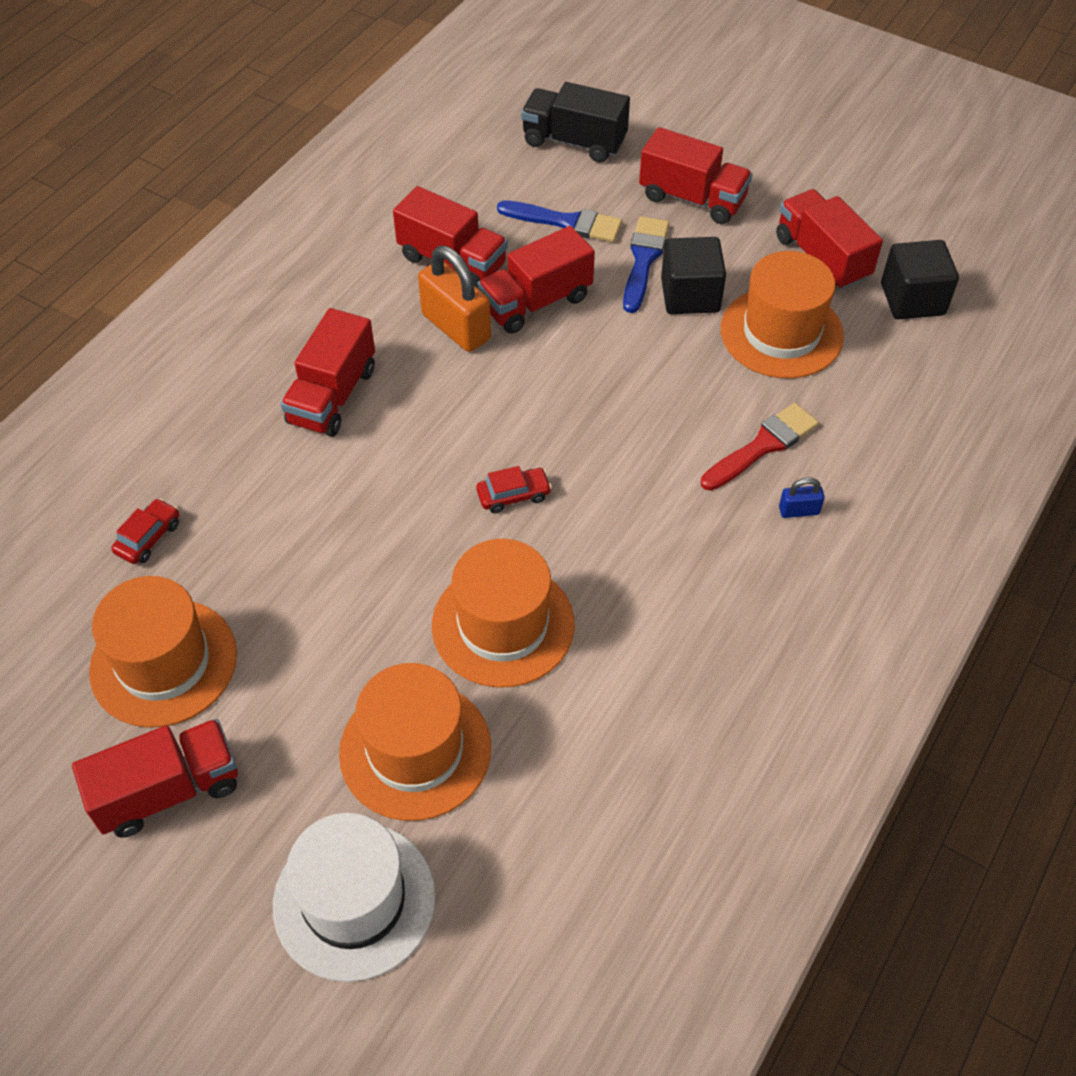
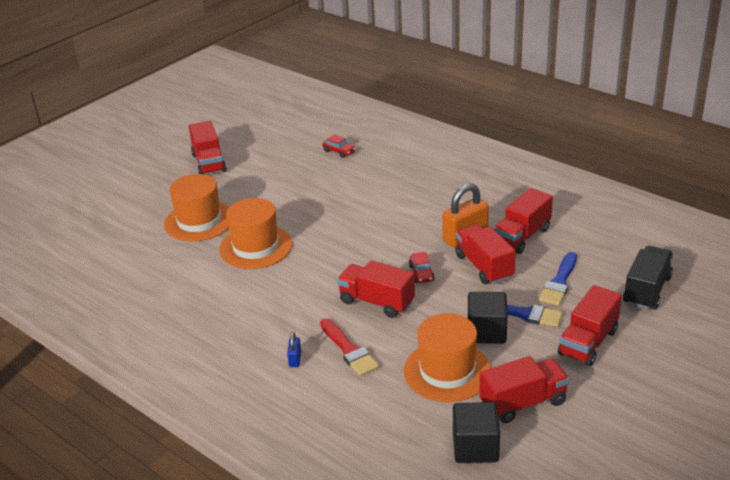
camera: 100 degrees right, 20 degrees down
orange hat [89,576,237,728] -> none
white hat [273,813,436,982] -> none
red truck [281,308,375,437] -> red truck moved to [337,261,415,318]
red car [476,466,552,513] -> red car moved to [409,252,435,283]

